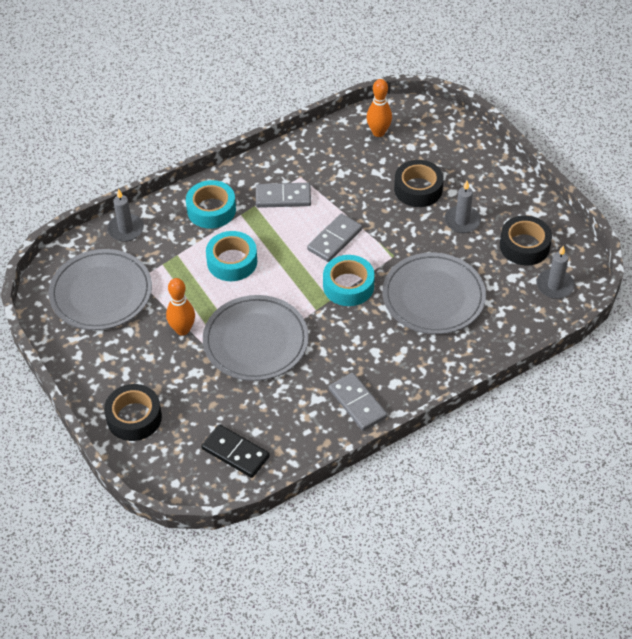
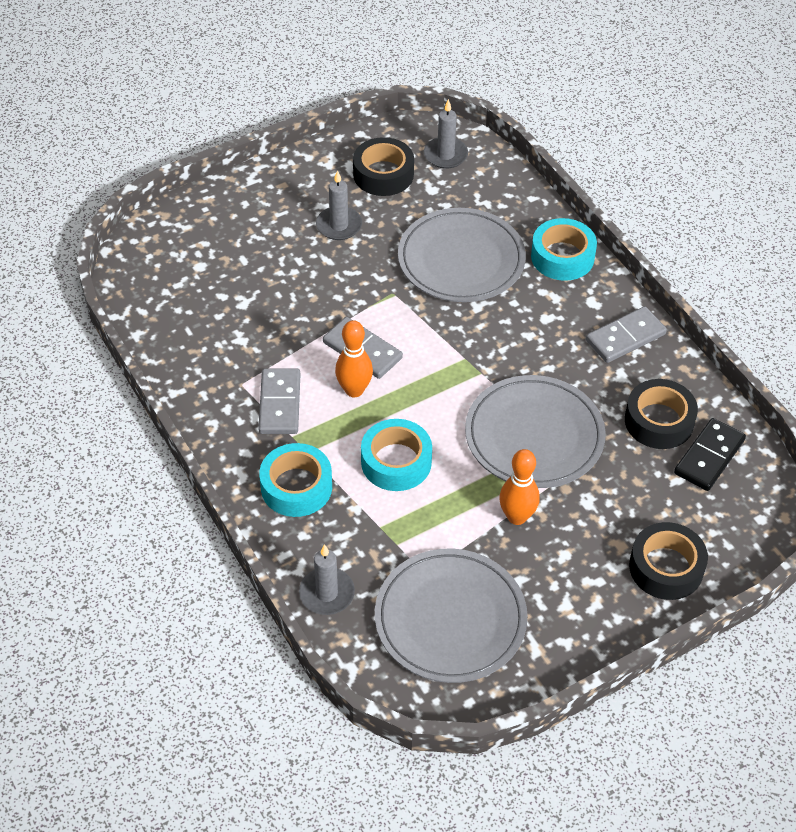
camera: 90 degrees left, 0 degrees up
turquoise tape [323,255,375,306] -> turquoise tape moved to [531,218,597,281]
orange bowling pin [367,79,392,137] -> orange bowling pin moved to [335,320,373,397]
black tape [394,160,444,207] -> black tape moved to [625,379,698,449]

